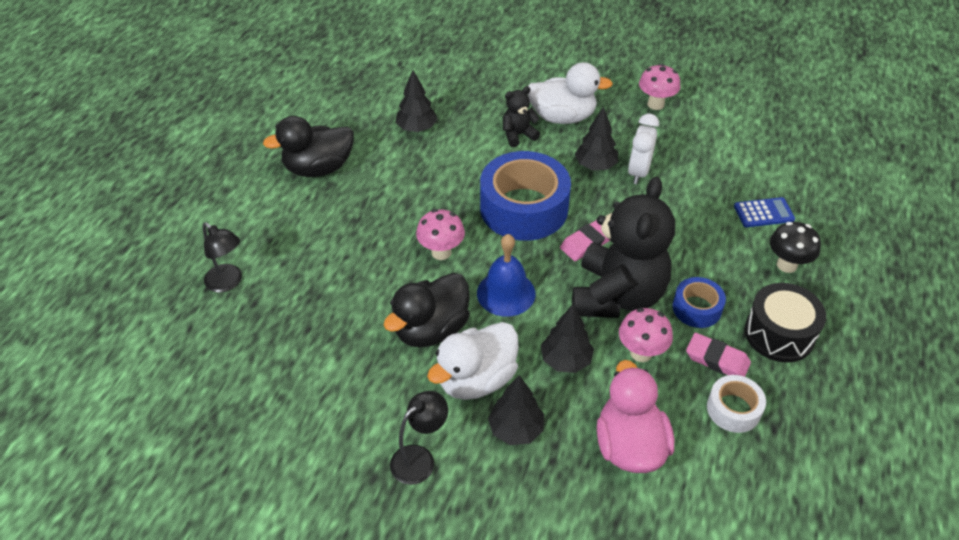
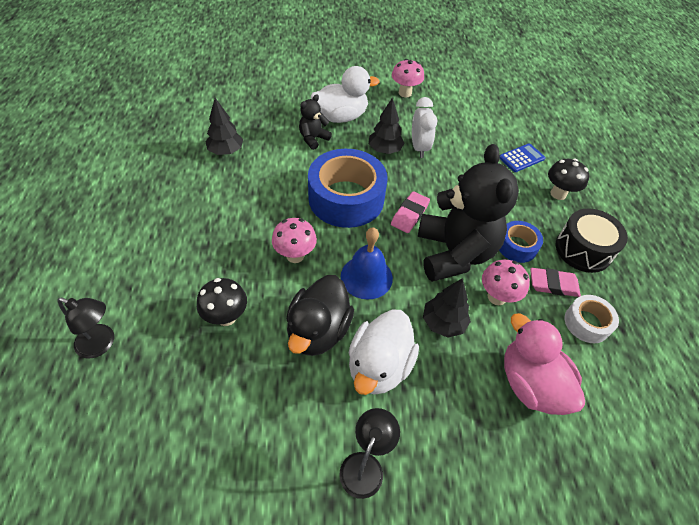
camera: 25 degrees left, 5 degrees up
black duck [263,116,354,177] -> none
black tree [488,375,544,445] -> none
none -> black mushroom [197,278,247,326]

